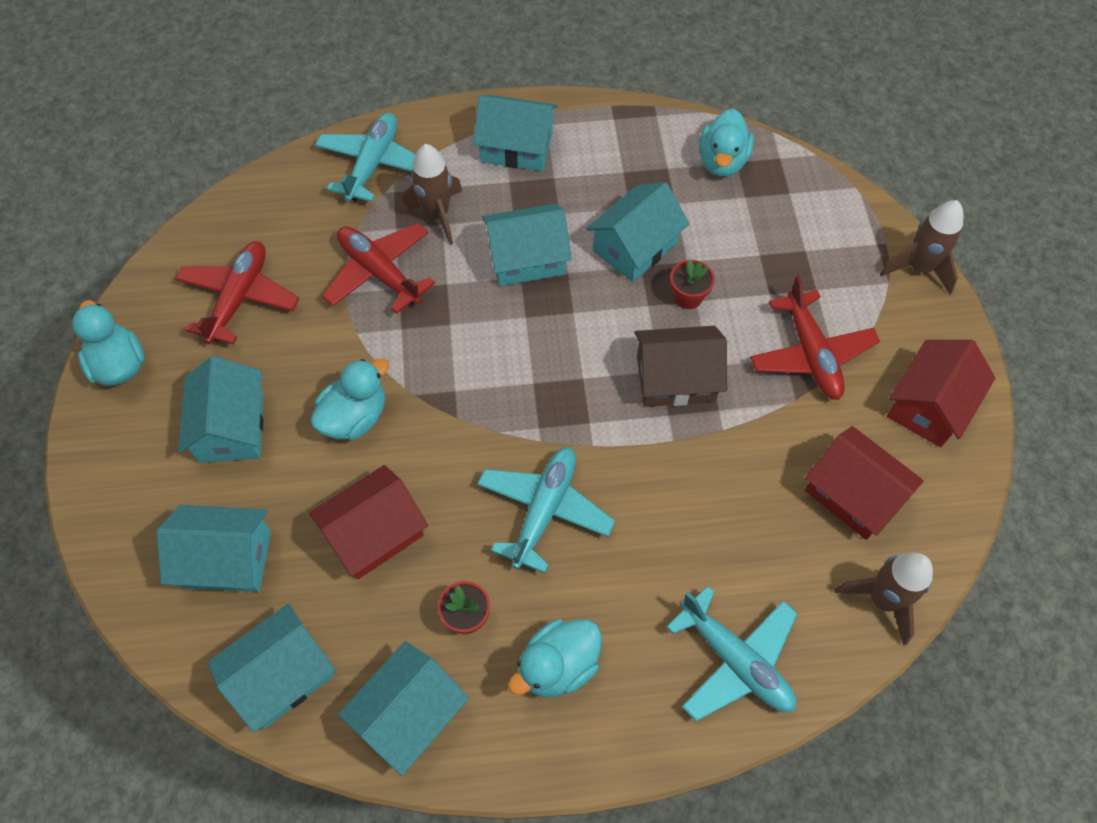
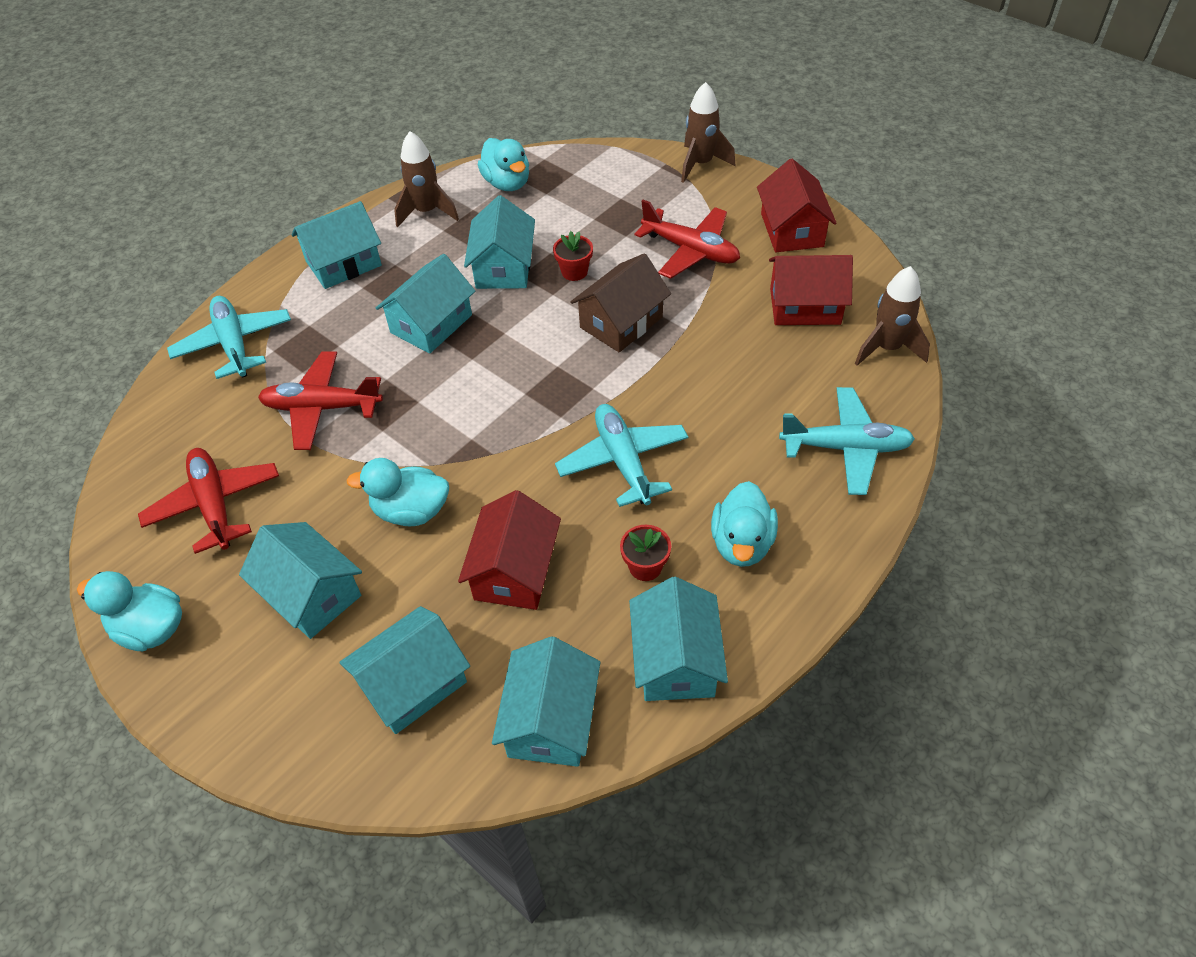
camera: 40 degrees left, 10 degrees down
turquoise duck [310,359,389,440] -> turquoise duck turned 90 degrees counterclockwise [346,458,449,526]
brown rocket [398,144,462,245] -> brown rocket moved to [394,131,459,228]

